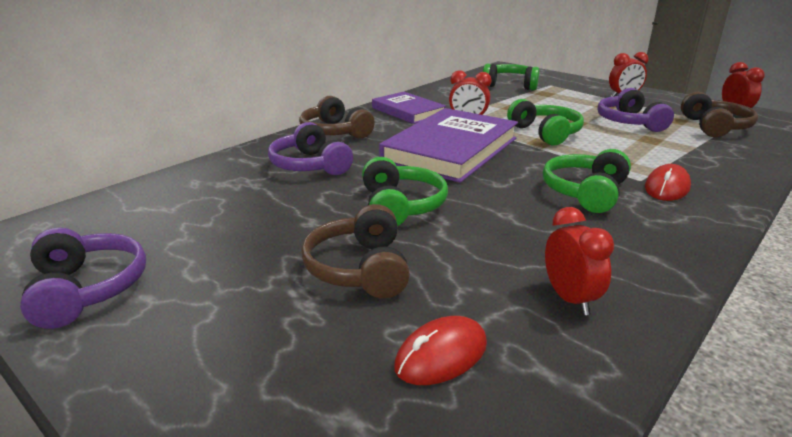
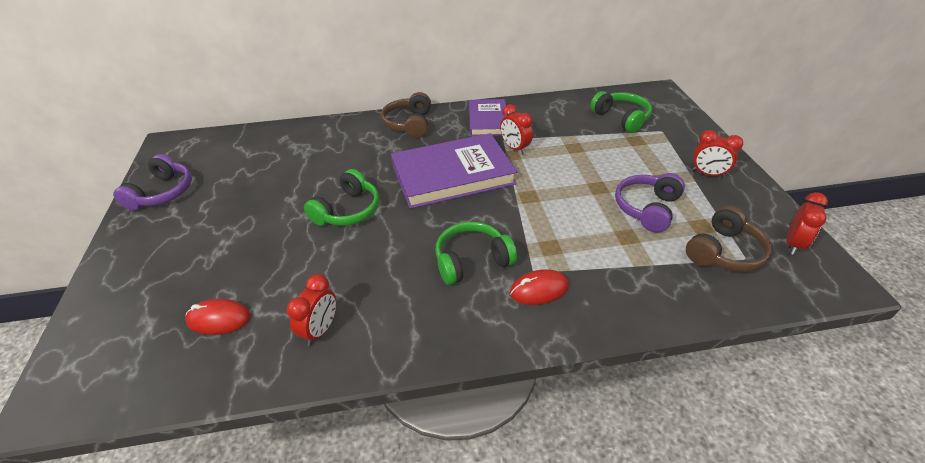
camera: 40 degrees right, 15 degrees up
purple headphones [268,122,353,175] -> none
brown headphones [301,204,410,298] -> none
green headphones [507,99,584,145] -> none

